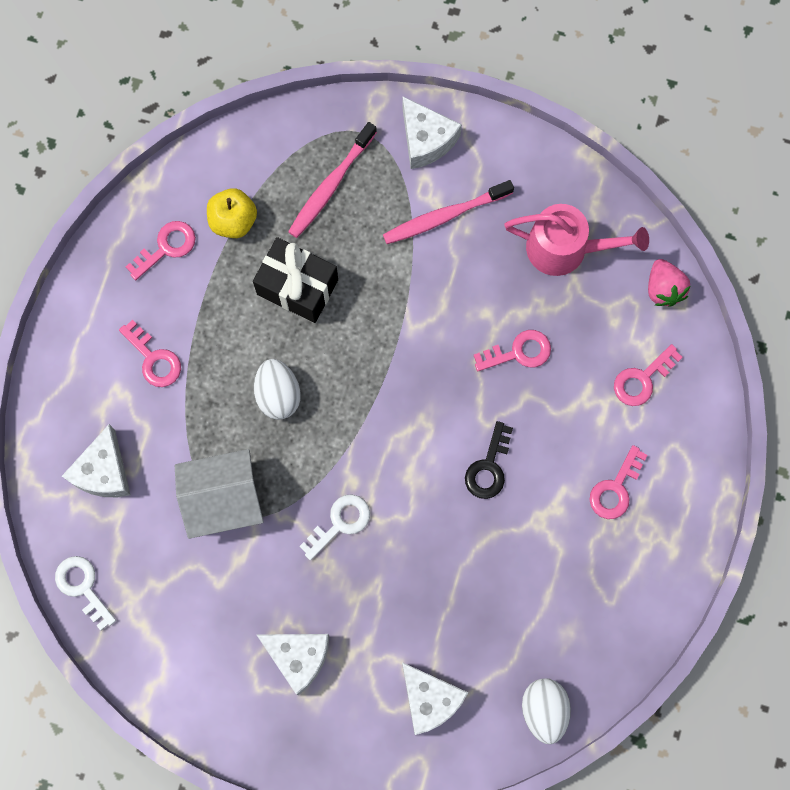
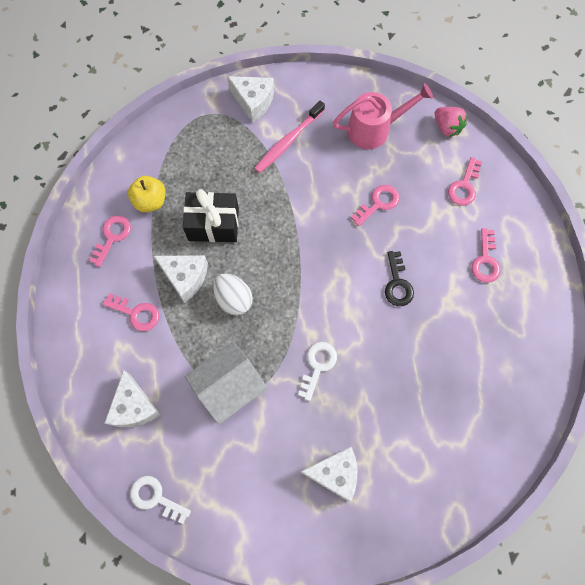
camera: 25 degrees left, 5 degrees down
pink toothbrush [288,122,377,238] -> none
white cheese [402,662,468,735] -> white cheese moved to [154,255,208,303]
white egg [522,679,571,744] -> none

